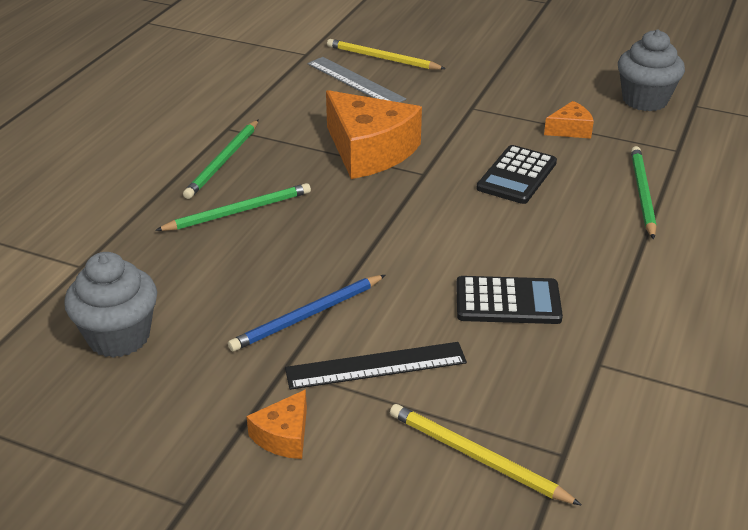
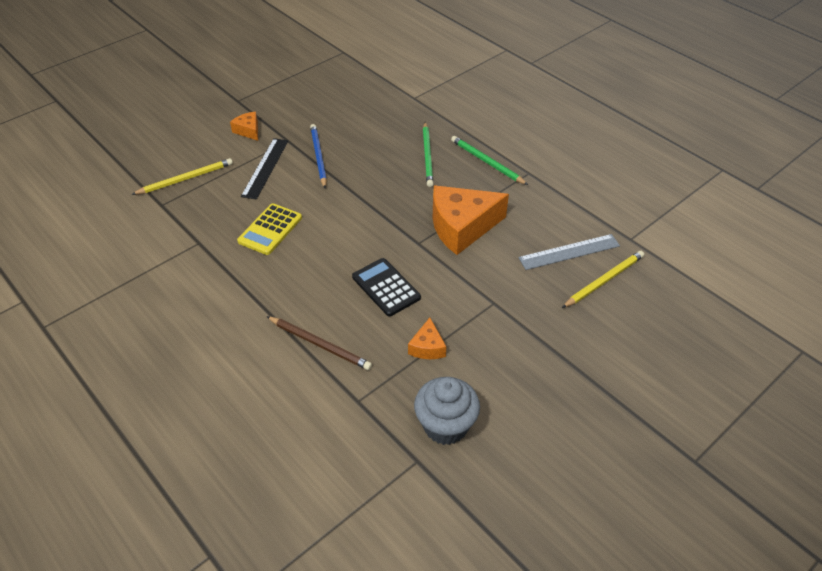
camera: 115 degrees right, 10 degrees up
grey cupcake [64,252,157,358] -> none
black calculator [456,276,563,324] -> yellow calculator [237,203,302,255]
green pencil [631,146,656,240] -> brown pencil [266,316,372,370]

